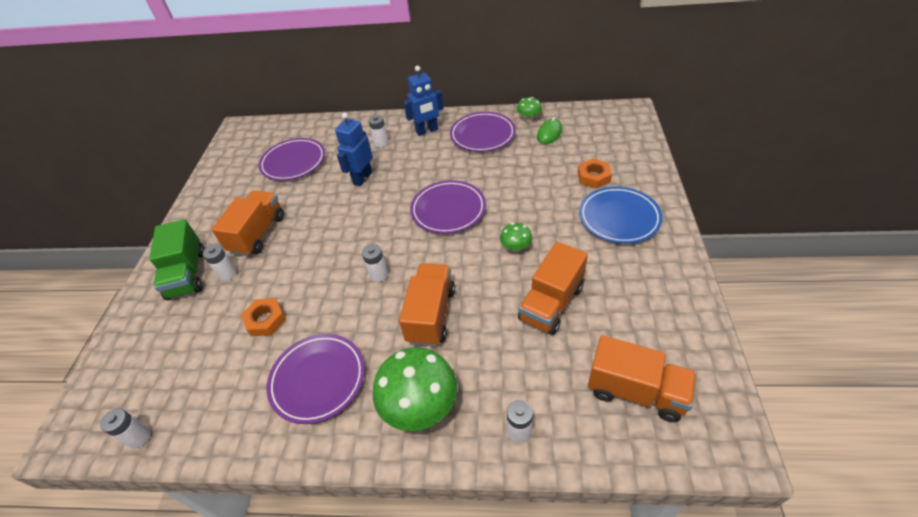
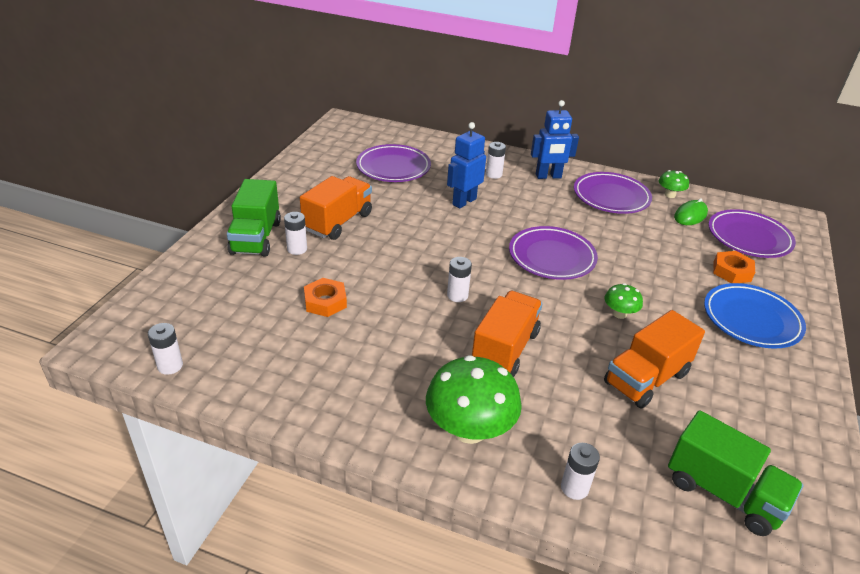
camera: 10 degrees right, 10 degrees down
purple plate [267,334,365,424] -> purple plate moved to [708,209,796,258]
orange truck [588,335,697,422] -> green truck [668,410,803,536]

